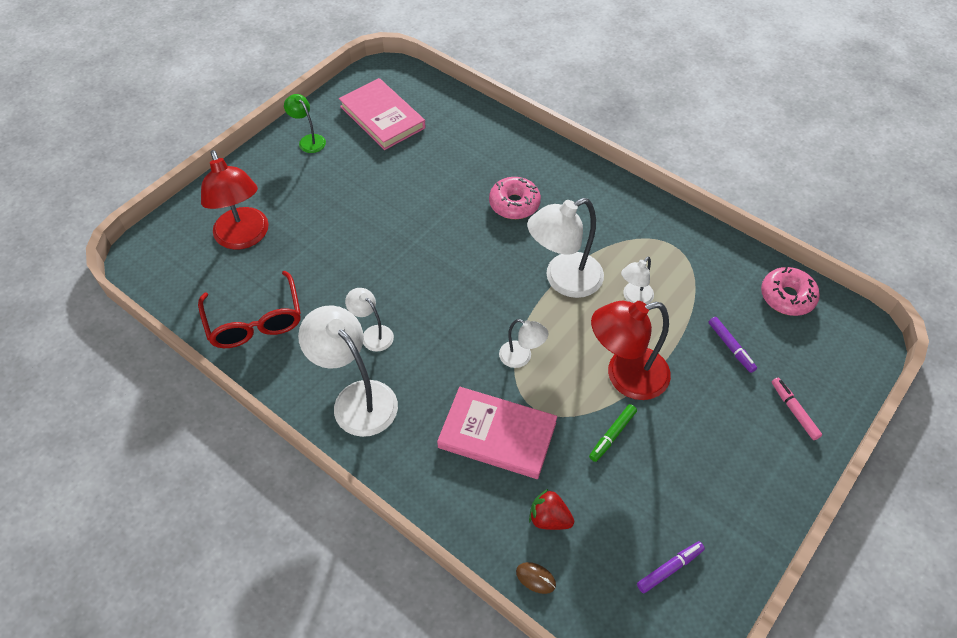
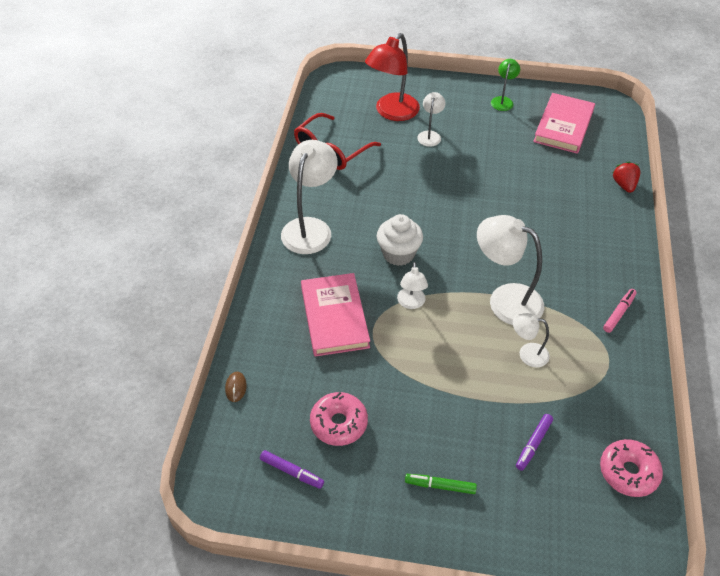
camera: 60 degrees right, 5 degrees down
white lamp [345,288,394,352] -> white lamp moved to [417,92,446,147]
pink donut [489,177,541,219] -> pink donut moved to [310,392,368,446]
red strawberry [529,489,574,530] -> red strawberry moved to [613,162,640,193]
green marker [589,404,637,462] -> green marker moved to [405,474,477,494]
red lamp [591,301,671,400] -> none
pink marker [772,377,822,440] -> pink marker moved to [603,289,637,333]
none -> white cupcake [377,214,423,266]

